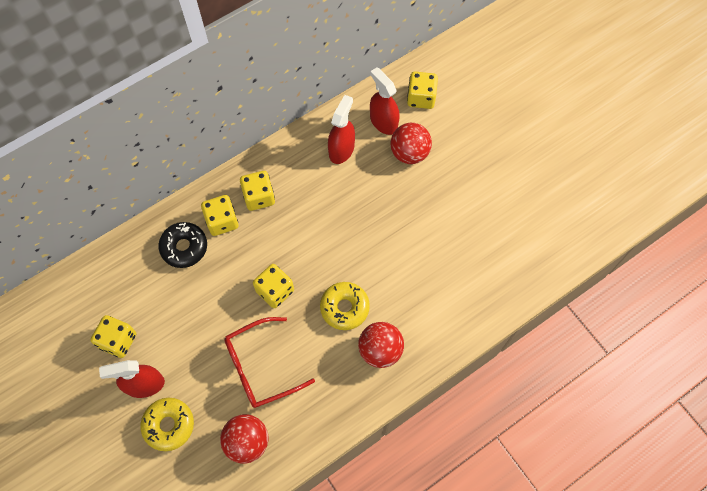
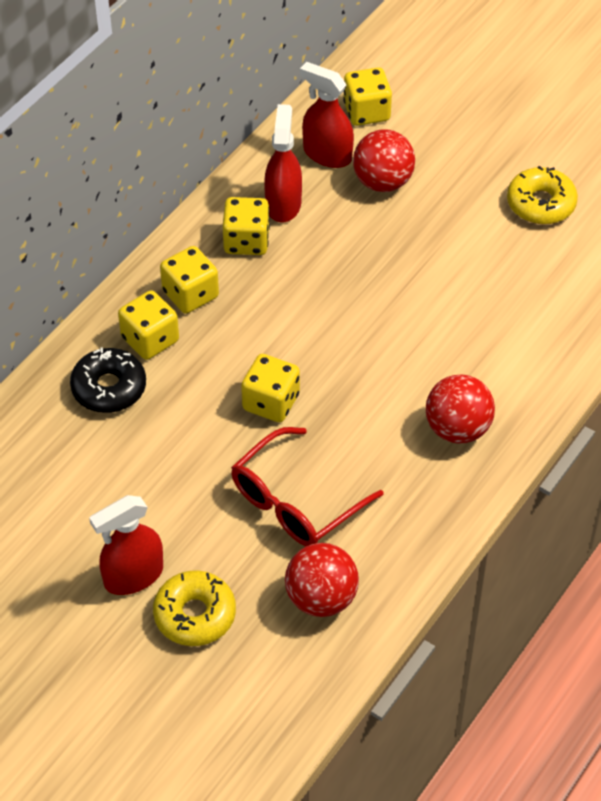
camera: 20 degrees left, 15 degrees down
yellow dice [91,315,136,358] -> yellow dice moved to [222,197,270,255]
yellow donut [320,282,370,330] -> yellow donut moved to [507,166,578,224]

